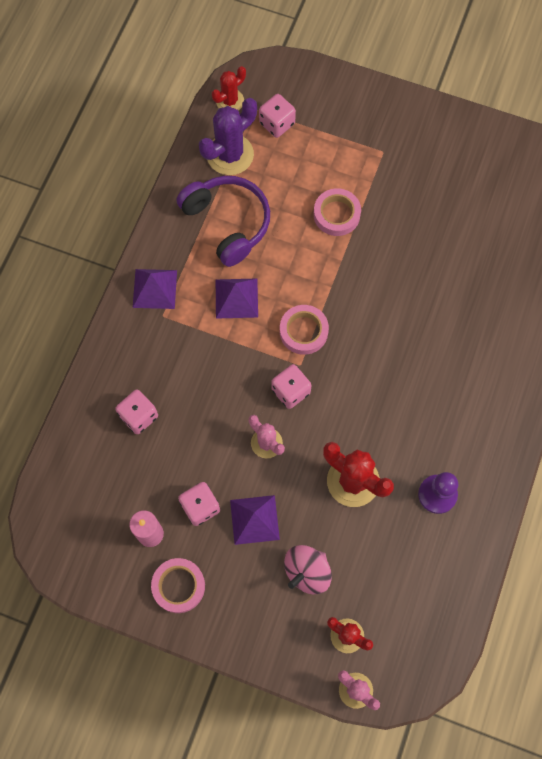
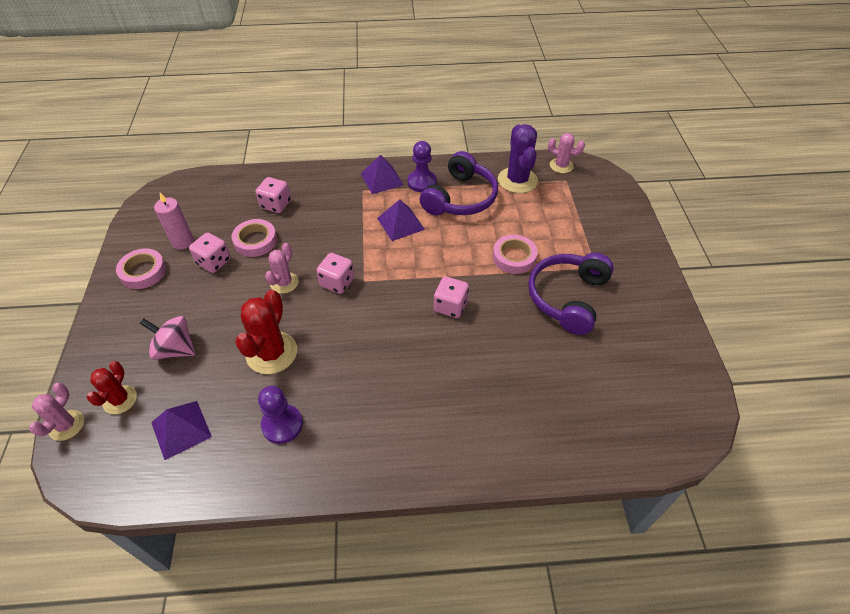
camera: 65 degrees right, 20 degrees down
purple cactus [199,98,257,175] -> purple cactus turned 60 degrees clockwise [498,124,538,193]
red cactus [212,66,246,111] -> pink cactus [548,133,585,173]
purple pyramid [230,495,280,545] -> purple pyramid moved to [151,401,212,460]
pink dice [259,94,296,138] -> pink dice moved to [434,276,469,318]
pink tape [280,305,329,355] -> pink tape moved to [232,219,277,257]
none -> purple pawn [408,141,437,192]
none -> purple headphones [528,253,614,335]

